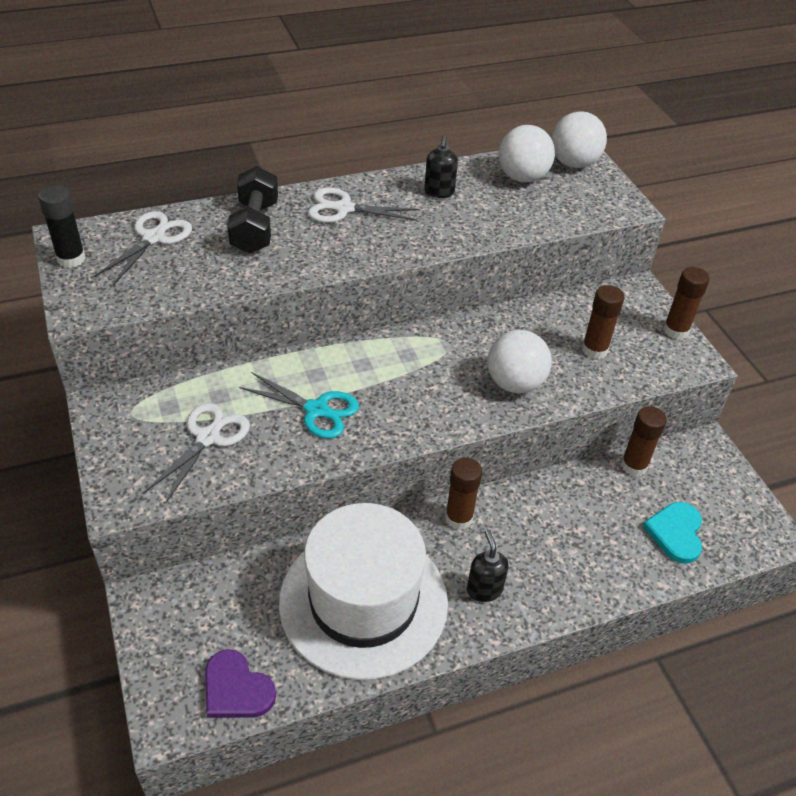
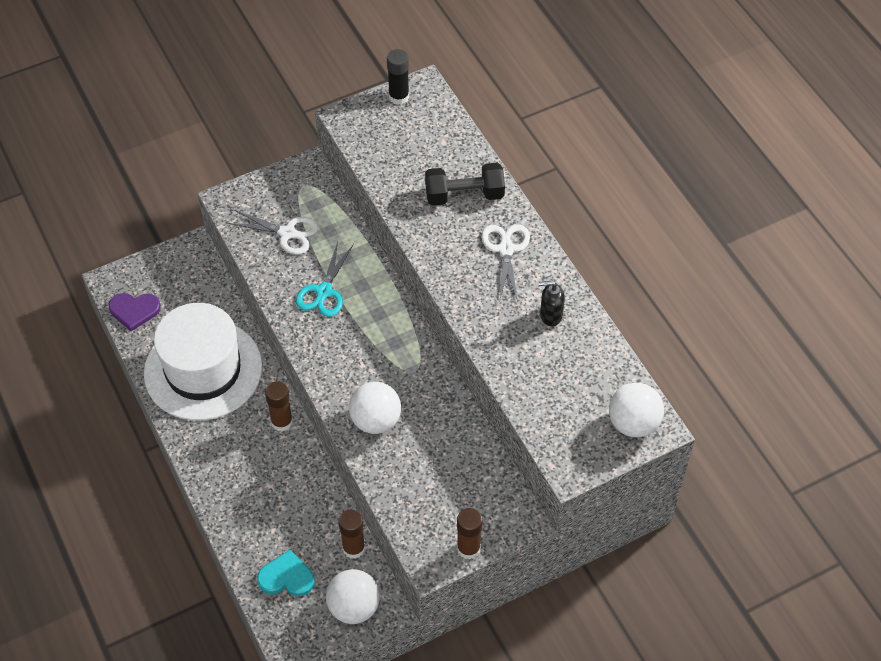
camera: 85 degrees right, 10 degrees up
white scissors [95,211,192,285] -> none
purple heart [205,649,276,718] -> purple heart turned 120 degrees counterclockwise [108,293,161,331]
black soap dispenser [467,530,509,602] -> none
white ball [499,125,555,183] -> white ball moved to [326,569,380,624]
brown glue stick [582,285,624,359] -> none

